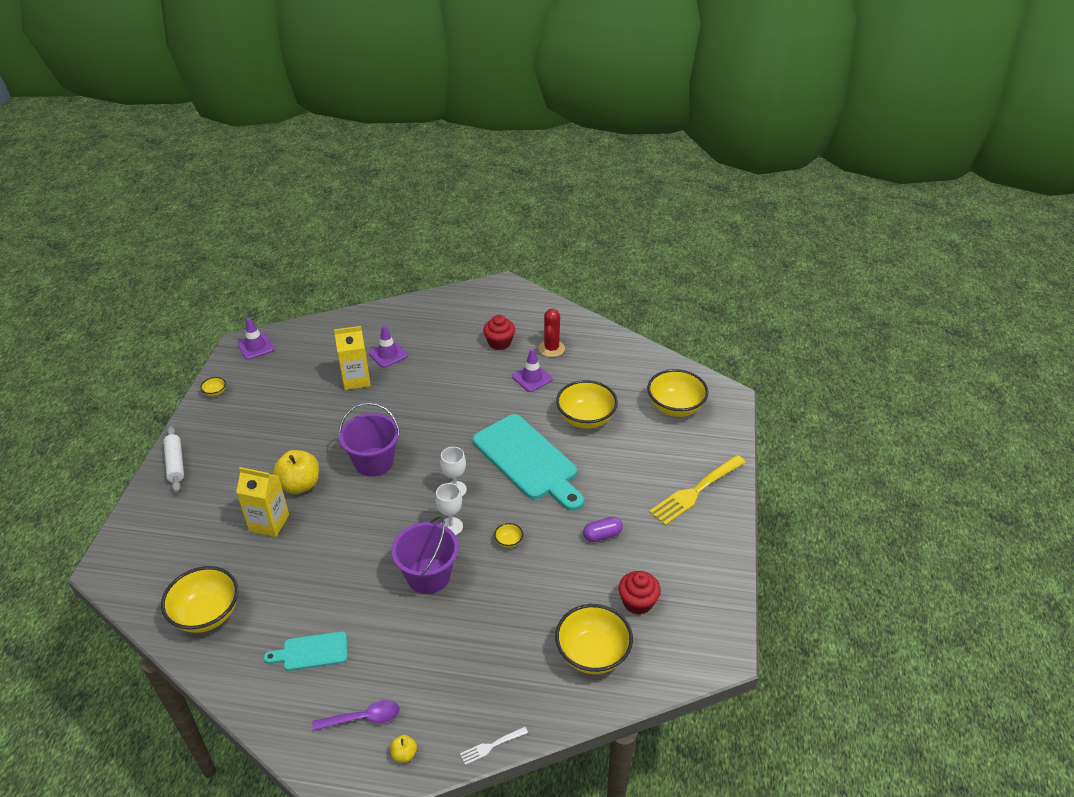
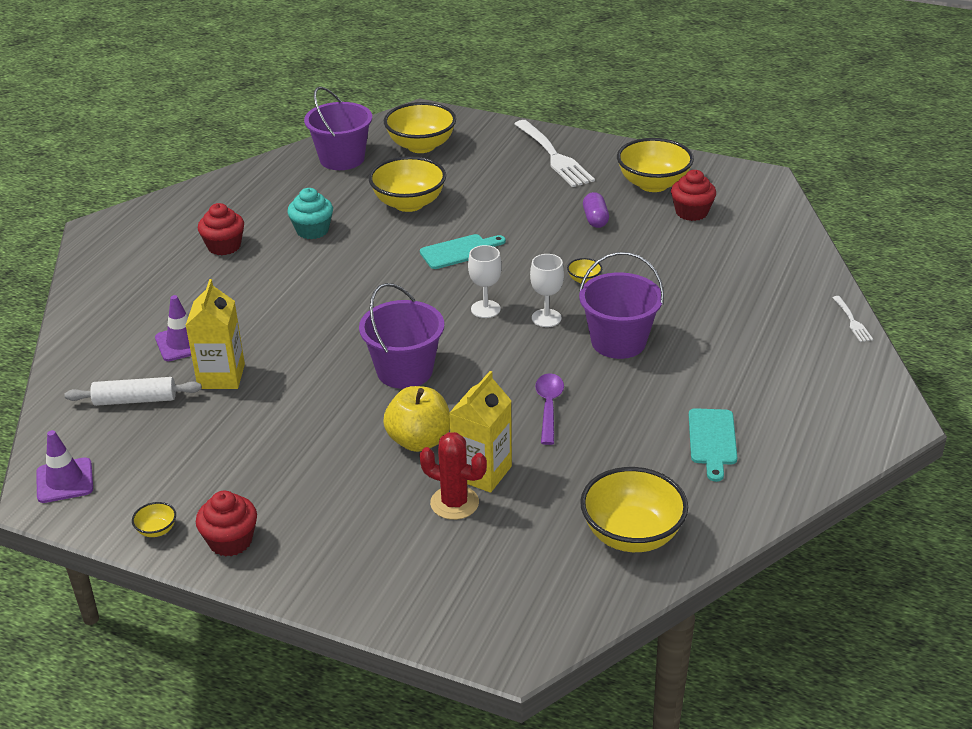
camera: 75 degrees left, 5 degrees down
white rolling pin [163,426,184,492] -> white rolling pin moved to [64,377,202,406]
purple spoon [312,700,400,731] -> purple spoon moved to [535,373,564,445]
yellow apple [390,735,417,762] -> none
turquoise cutting board [473,414,584,511] -> turquoise cutting board [420,234,506,269], size x0.49
purple traffic cone [512,349,553,392] -> turquoise cupcake [287,188,333,239]
red cactus [538,309,565,357] -> red cactus moved to [419,432,487,520]
yellow bowl [555,604,633,674] -> yellow bowl moved to [617,138,694,192]
yellow fork [649,455,746,526] -> white fork [514,120,595,187]
none -> red cupcake [196,491,257,557]
none -> purple bucket [304,86,372,170]

